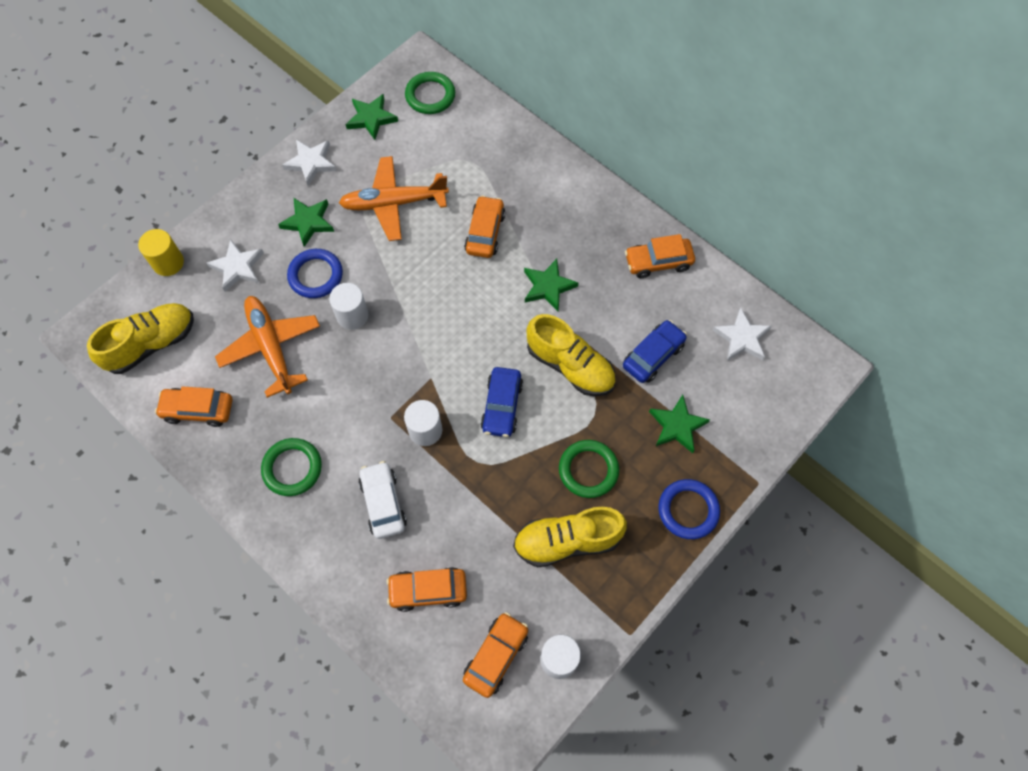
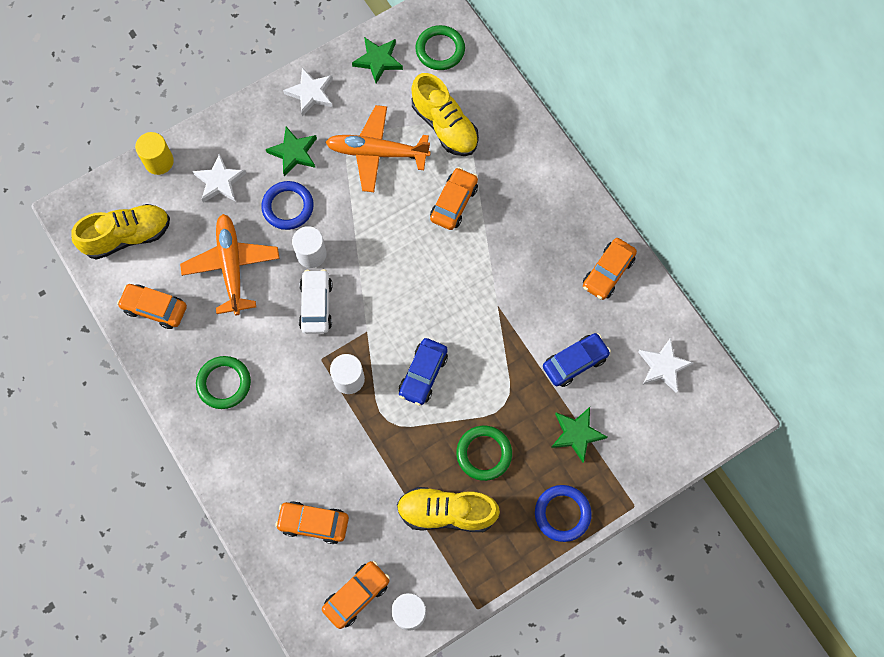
camera: 15 degrees right, 5 degrees up
white car [358,461,407,539] -> white car moved to [299,269,333,334]
green star [524,259,578,311] -> none
yellow shoe [526,314,616,396] -> yellow shoe moved to [411,73,479,156]
orange car [625,234,695,278] -> orange car turned 60 degrees counterclockwise [583,238,637,300]

